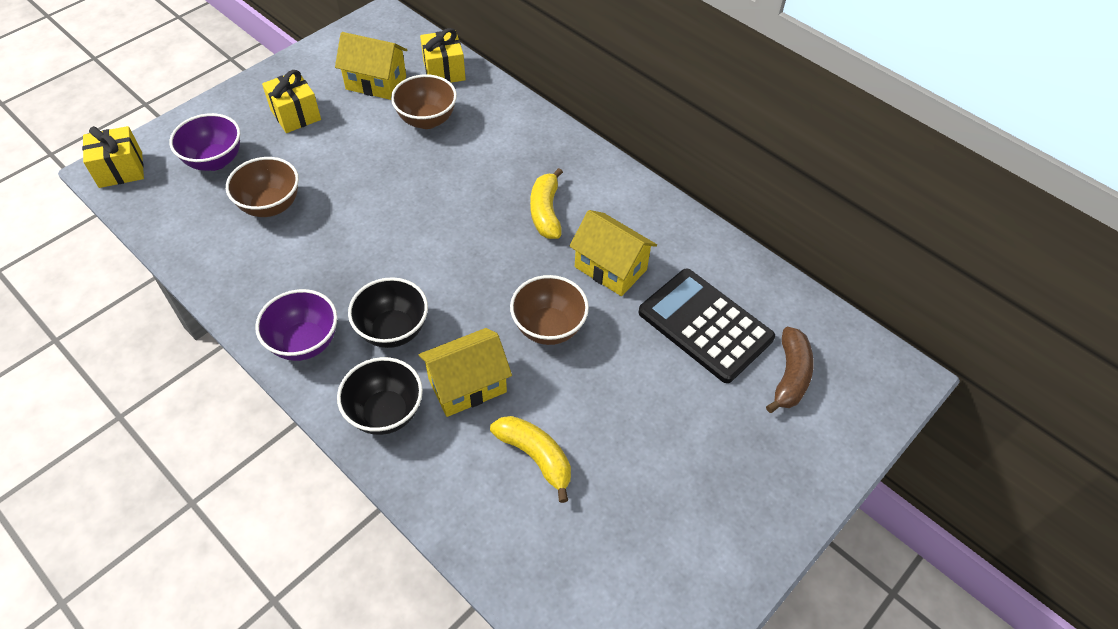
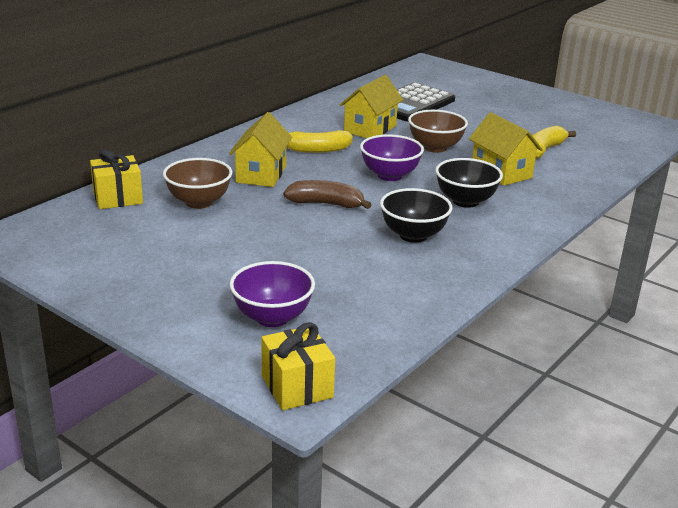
camera: 95 degrees left, 25 degrees down
brown bowl [226,157,299,217] -> none
purple bowl [255,289,337,361] -> purple bowl moved to [360,134,424,181]
yellow gift [262,70,321,133] -> none
yellow house [335,32,407,100] -> yellow house moved to [229,112,292,187]
black bowl [337,357,423,435] -> black bowl moved to [380,188,452,243]
brown banana [766,327,814,413] -> brown banana moved to [283,180,372,209]

